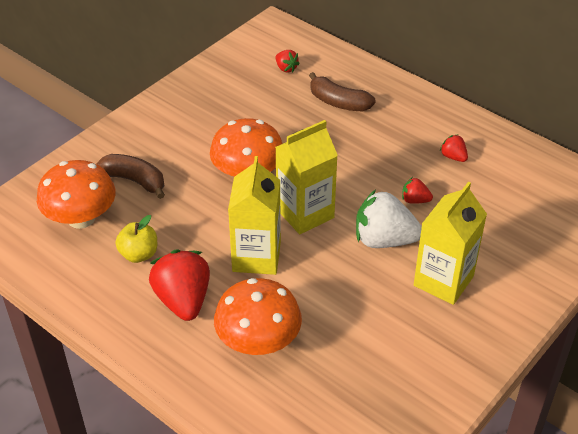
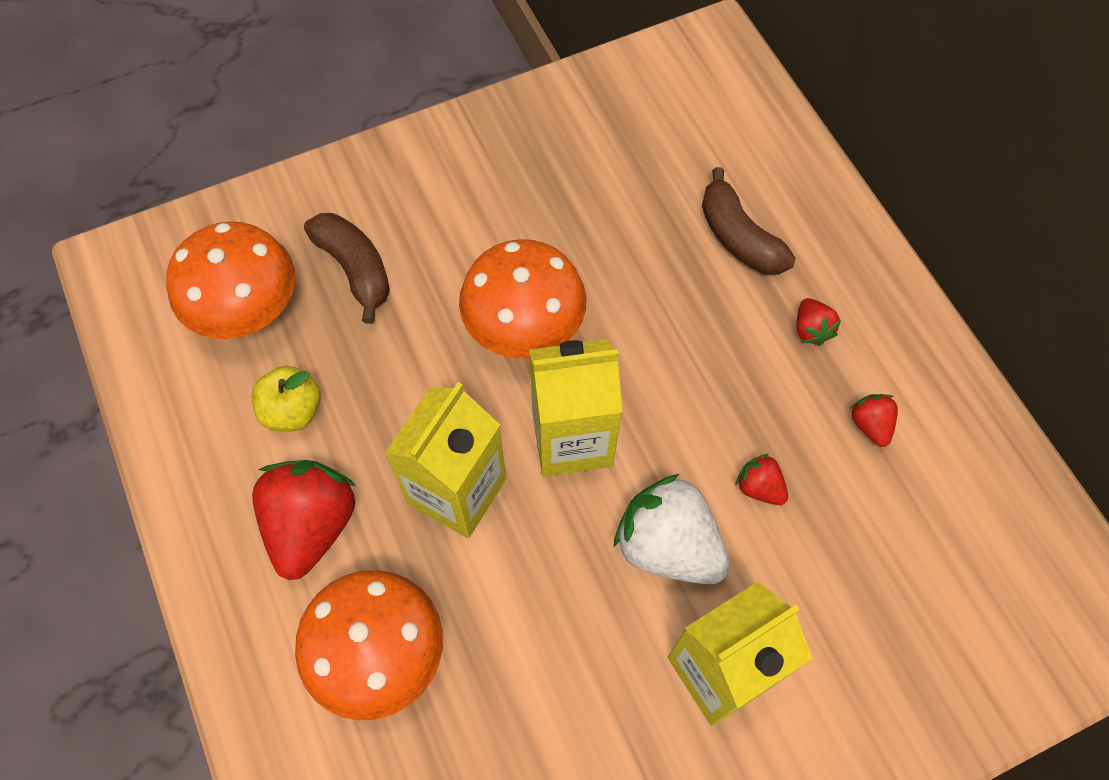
camera: 25 degrees right, 20 degrees up
red strawberry [276,50,300,73] -> red strawberry moved to [797,298,841,346]

